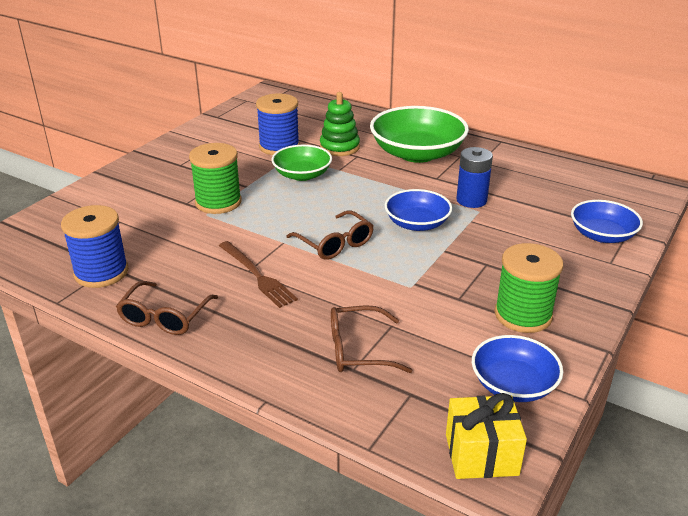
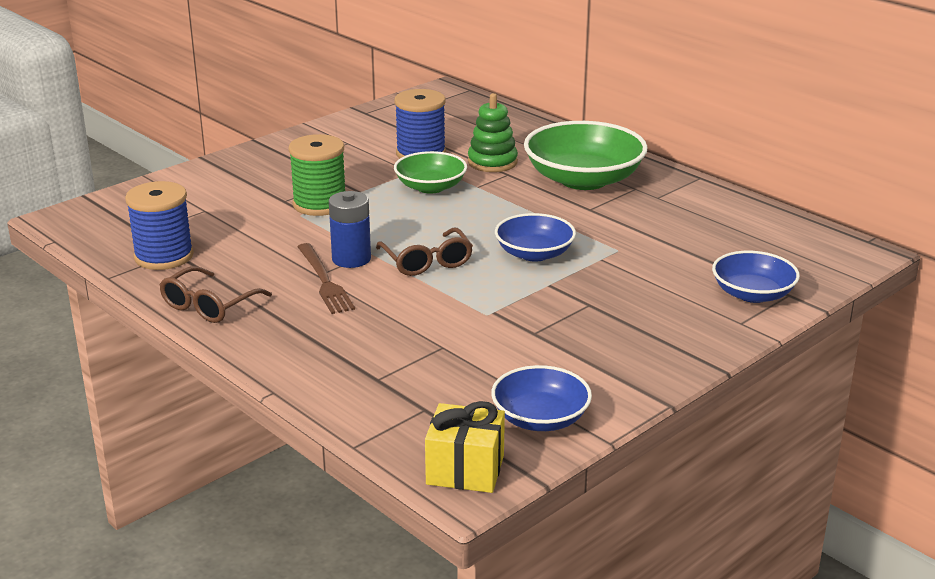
camera: 15 degrees right, 5 degrees down
brown glasses [331,305,412,373] -> none
blue battery [457,147,493,208] -> blue battery moved to [329,191,371,268]
green spool [495,243,563,333] -> none

